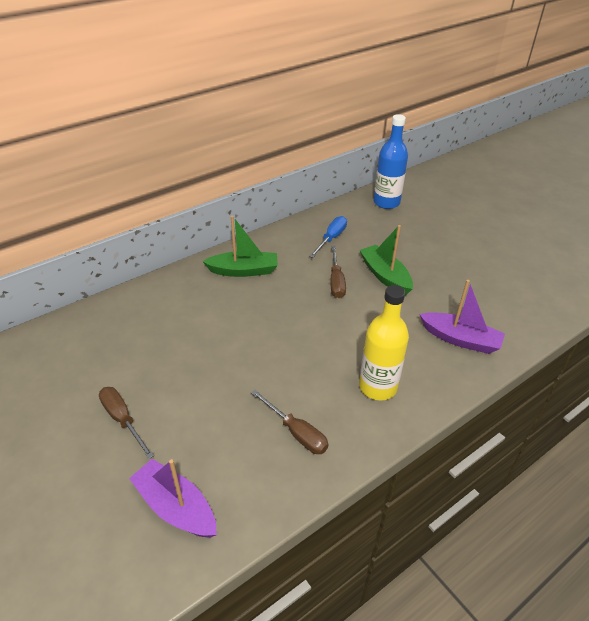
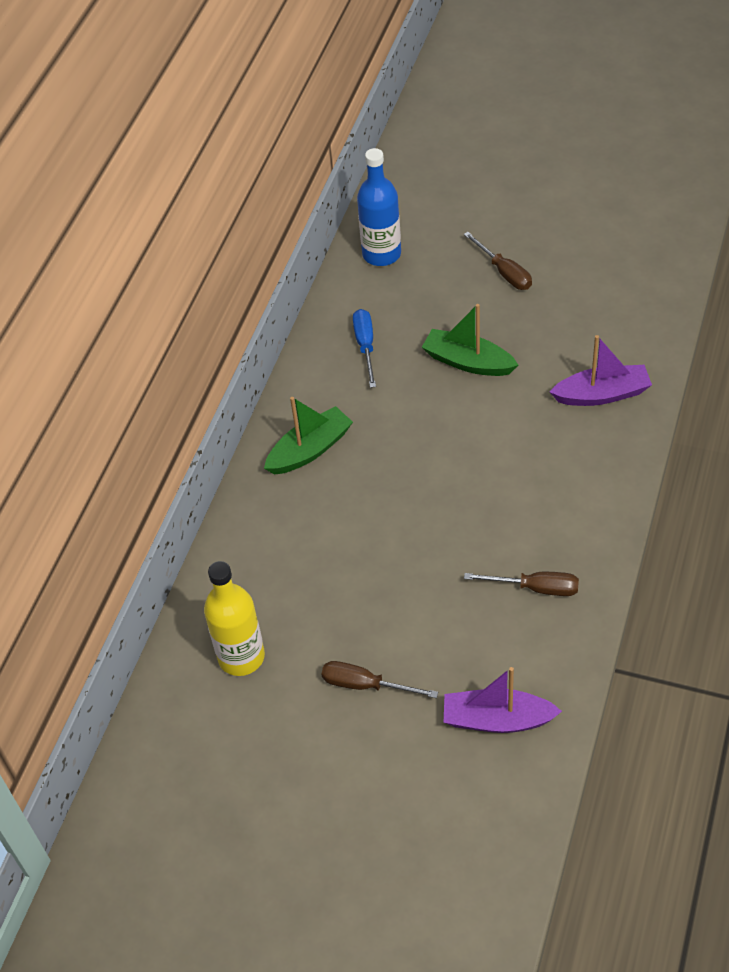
camera: 30 degrees left, 10 degrees up
brown screwdriver [330,246,346,298] -> brown screwdriver moved to [464,232,532,290]
yellow bottle [359,285,409,400] -> yellow bottle moved to [204,561,265,676]

